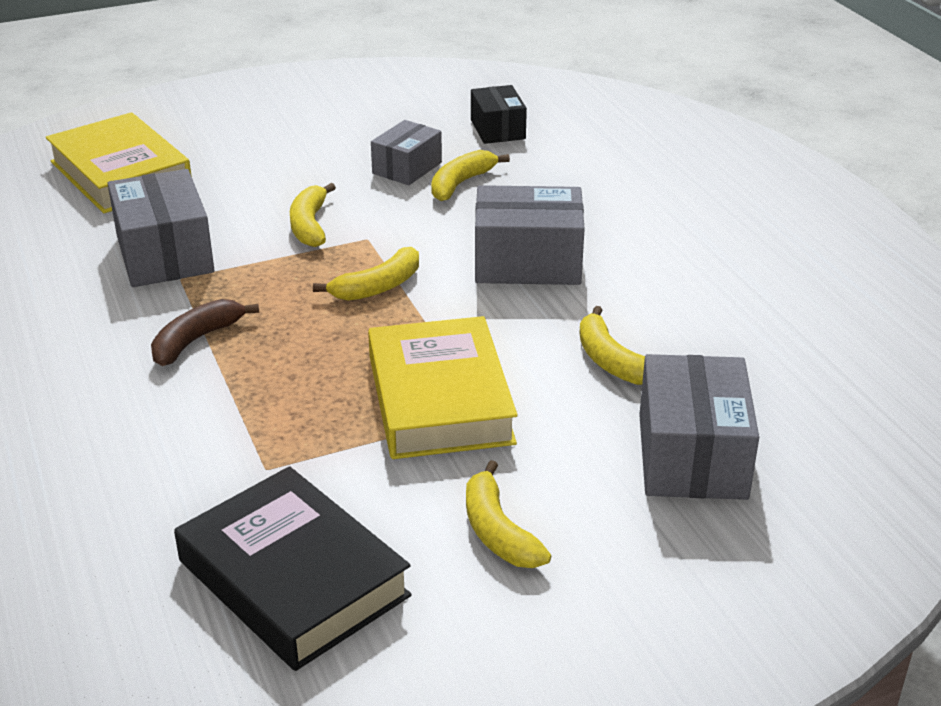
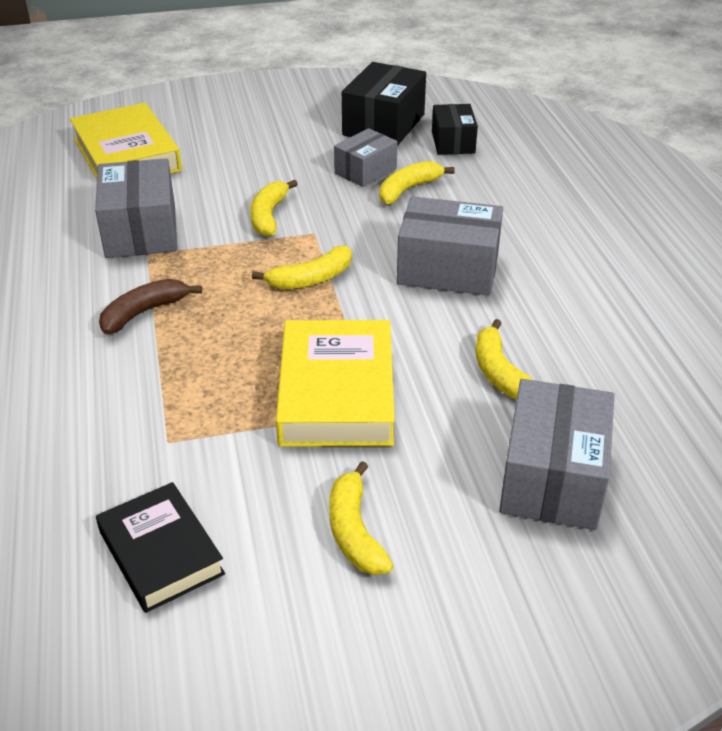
camera: 10 degrees right, 5 degrees up
black book [174,466,412,671] -> black book [96,482,225,613], size x0.66
none -> black box [342,62,426,146]

